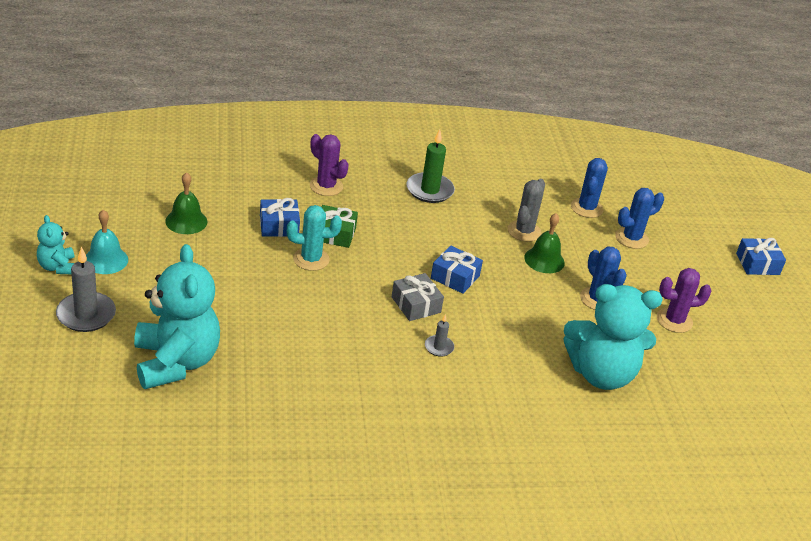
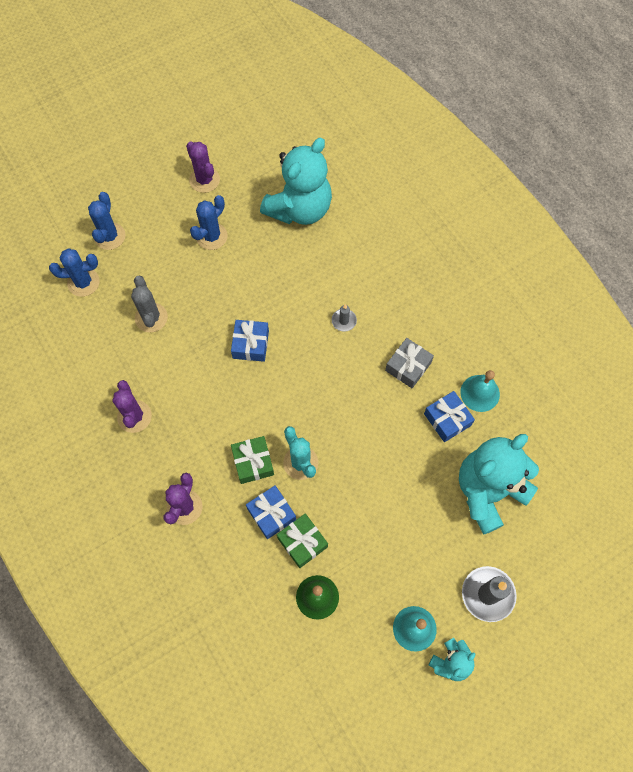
camera: 110 degrees left, 30 degrees up
grey gift [392,273,444,321] -> grey gift moved to [385,338,434,388]
green candle [407,129,455,203] -> purple cactus [112,380,152,433]
grey cactus [508,179,545,242] -> grey cactus turned 75 degrees clockwise [131,276,168,332]
green bell [524,213,565,273] -> none
turquoise teddy bear [563,284,663,390] -> turquoise teddy bear turned 60 degrees clockwise [260,138,332,225]
blue cactus [615,188,664,249] -> blue cactus turned 60 degrees clockwise [88,192,125,250]
blue gift [736,238,786,275] -> blue gift moved to [424,391,475,442]
none -> green gift [277,513,328,568]
none -> turquoise bell [460,370,500,412]

